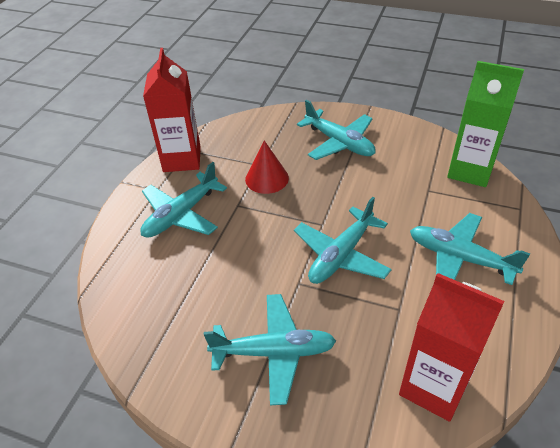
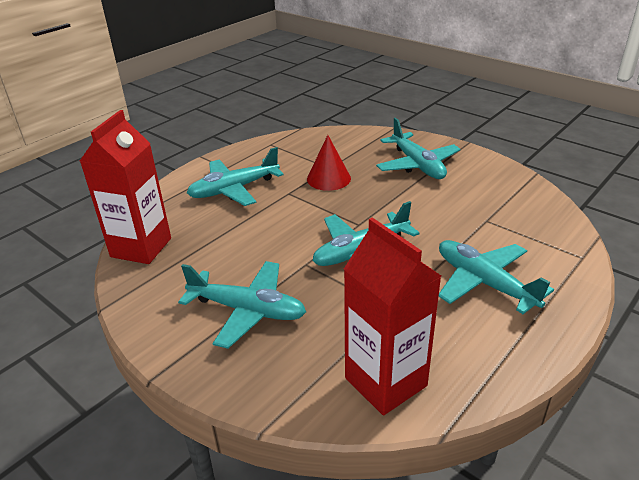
camera: 20 degrees right, 10 degrees down
red carton [143,48,201,172] -> red carton moved to [80,110,171,264]
green carton [447,61,524,187] -> none

